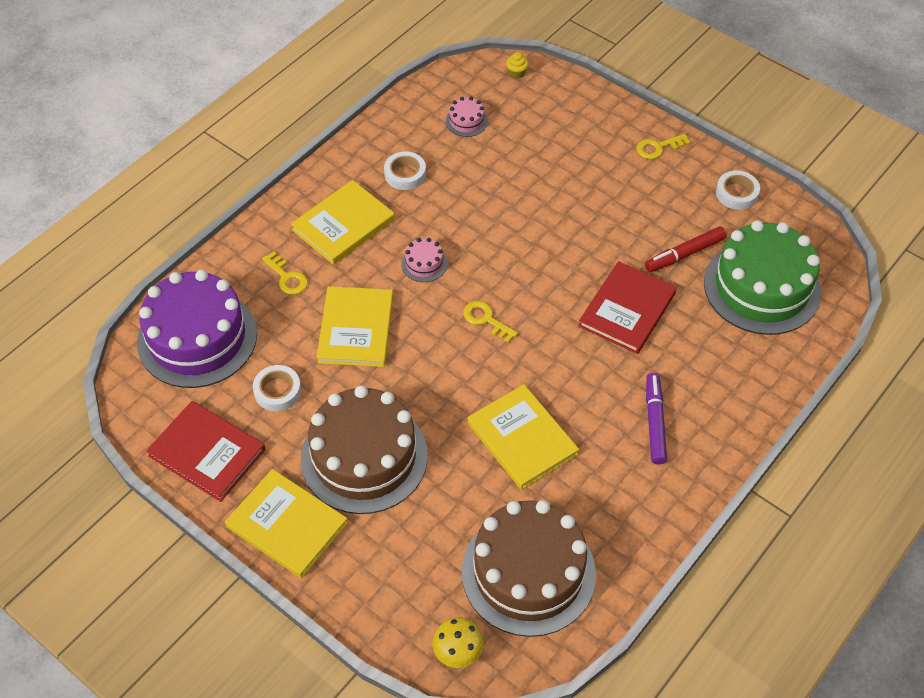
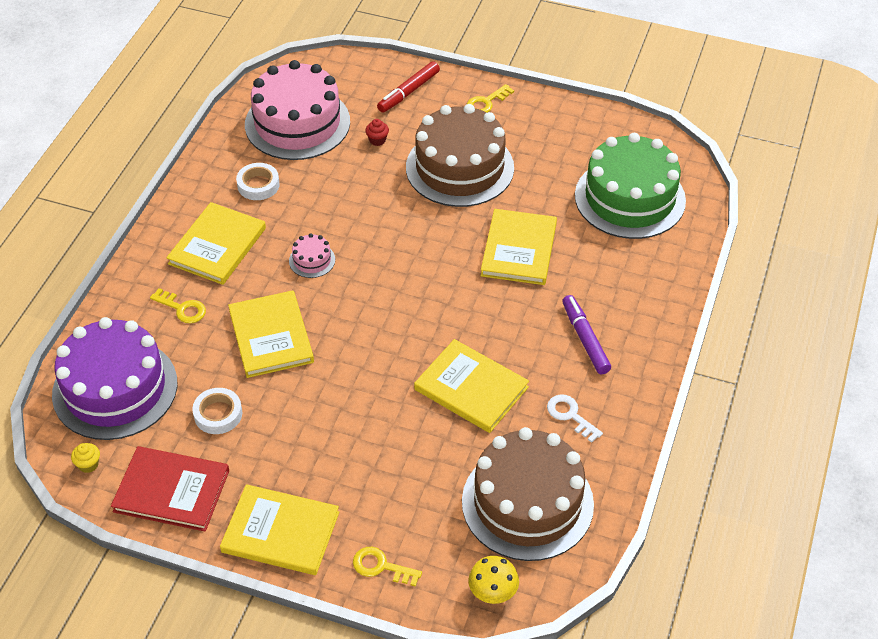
camera: 20 degrees left, 5 degrees down
brown cake [301,385,428,514] -> brown cake moved to [406,104,514,207]
pink cake [446,97,488,137] -> pink cake [245,60,350,160], size x2.48
yellow key [463,301,518,343] -> yellow key moved to [353,547,422,587]
yellow cupcake [506,52,529,79] -> yellow cupcake moved to [71,443,100,473]
red book [578,261,677,354] -> yellow book [481,209,557,285]
red marker [645,226,727,272] -> red marker moved to [377,61,440,113]
white tape [716,170,760,210] -> none
none -> red cupcake [365,119,389,146]
none -> white key [547,394,603,443]

